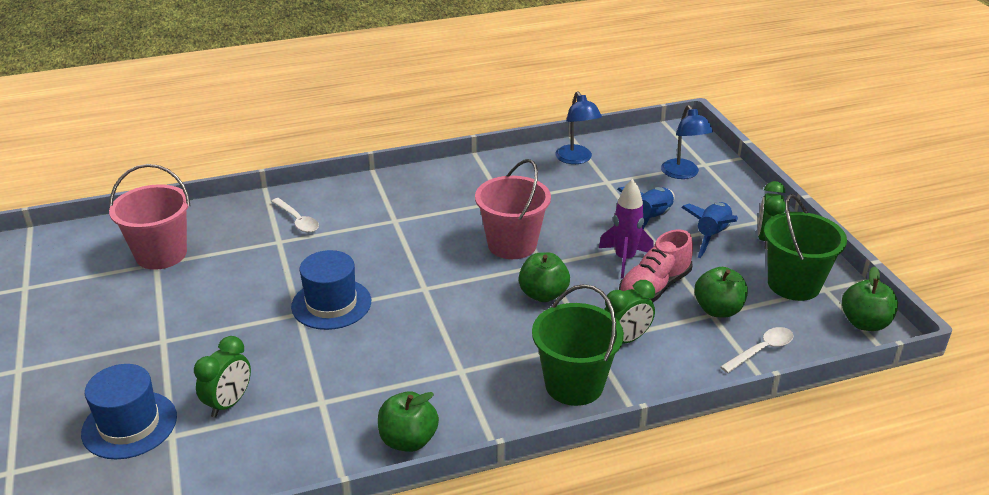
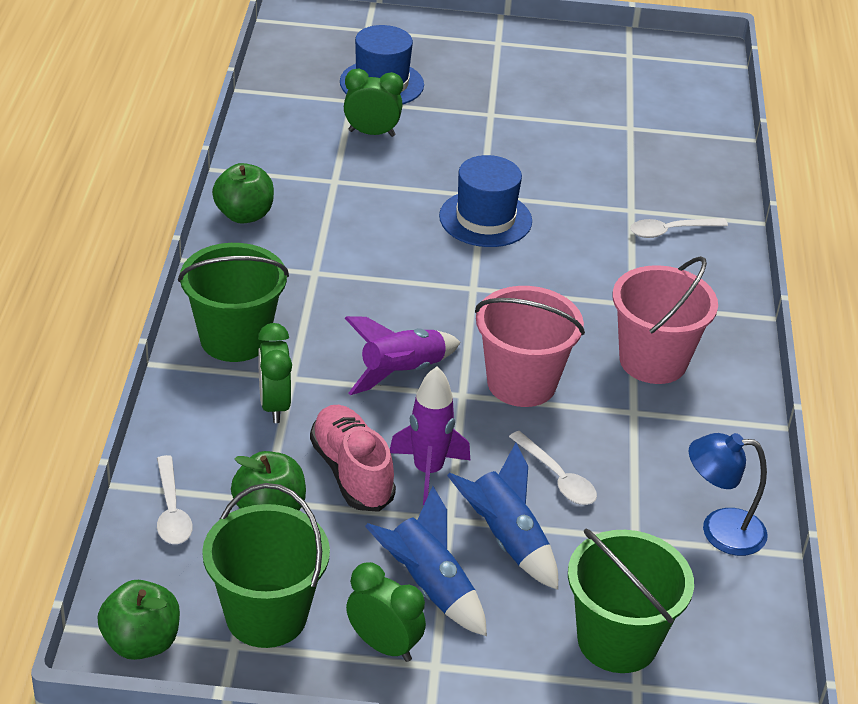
camera: 110 degrees right, 5 degrees up
pink bucket [109,164,190,270] -> pink bucket moved to [613,256,718,384]
green clock [194,336,251,418] -> green clock turned 135 degrees clockwise [344,69,403,137]
green apple [518,252,570,302] -> purple rocket [345,316,460,395]
blue lamp [661,105,713,179] -> green bucket [568,528,694,673]
none -> white spoon [509,431,597,505]

